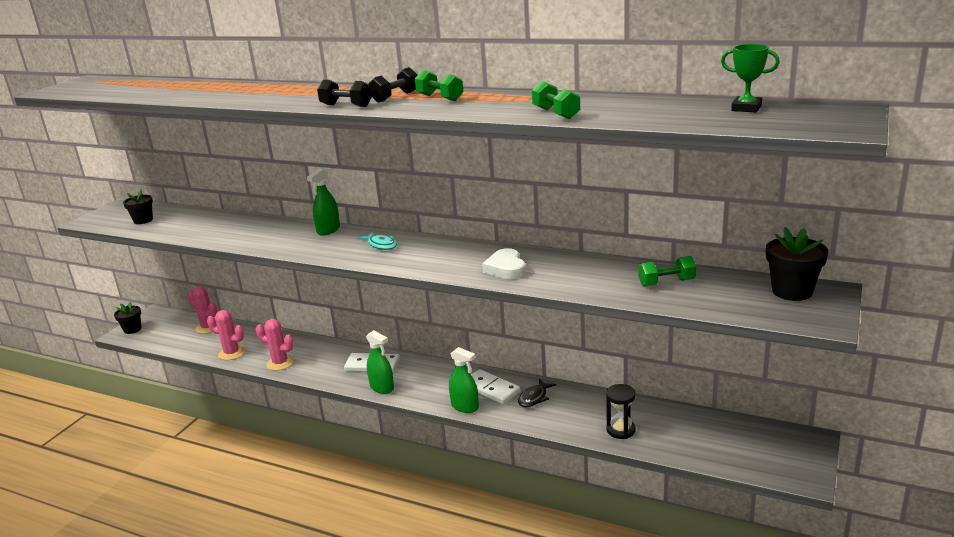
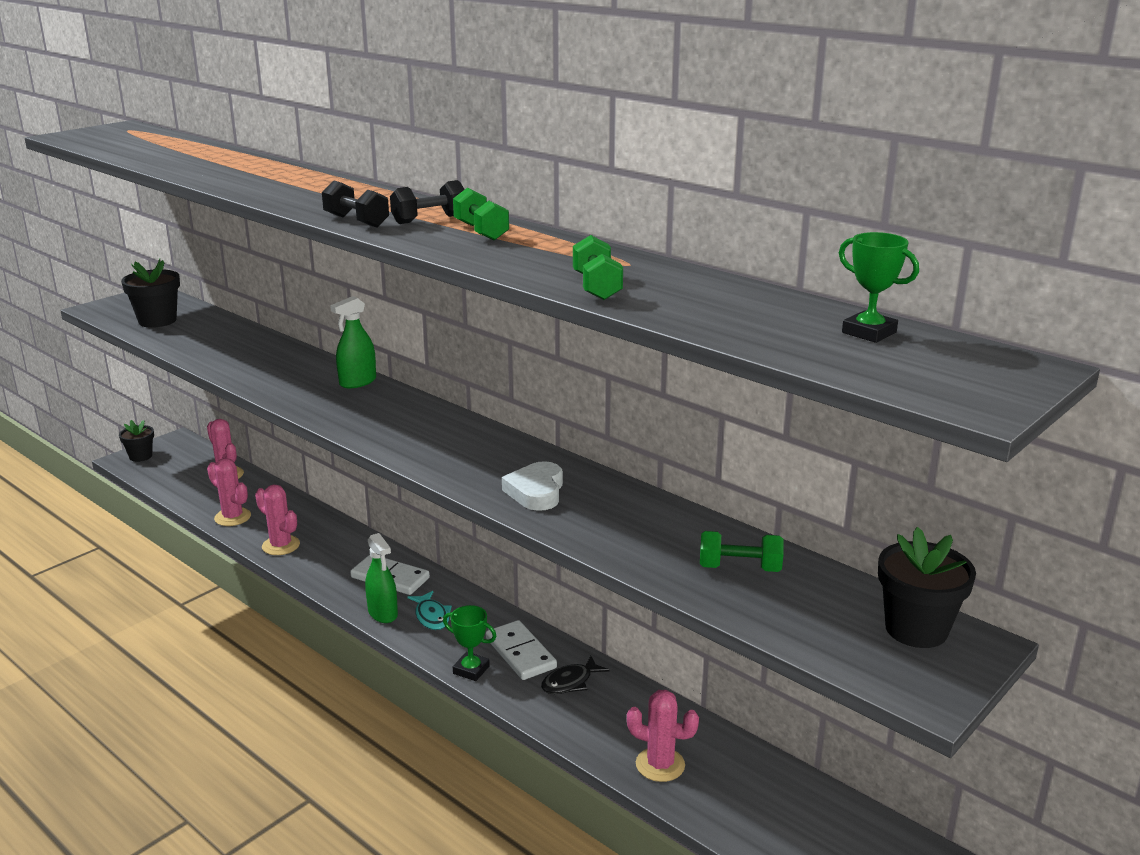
camera: 15 degrees right, 0 degrees up
black flower pot [123,190,153,224] -> black flower pot [121,259,180,328], size x1.50
turquoise fish [357,231,397,250] -> turquoise fish moved to [407,591,452,630]
green spray bottle [449,347,479,413] -> green trophy [443,605,497,681]
black hourglass [606,384,636,439] -> pink cactus [627,690,699,782]

